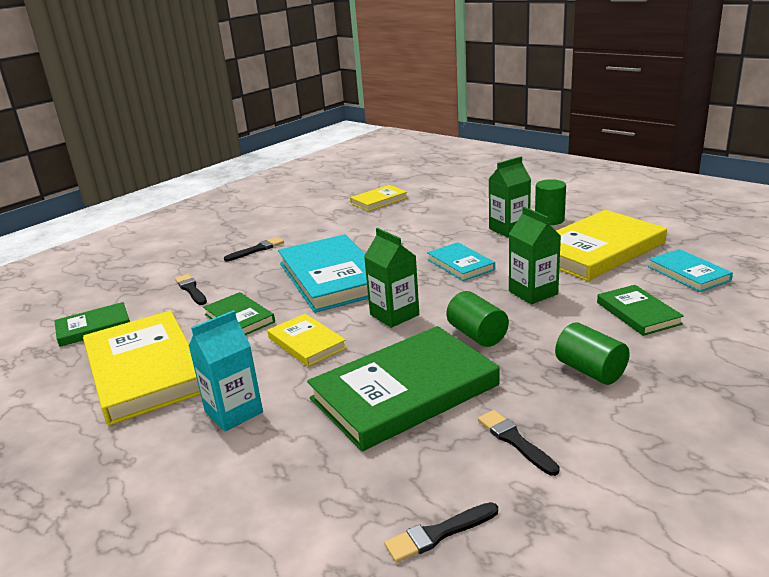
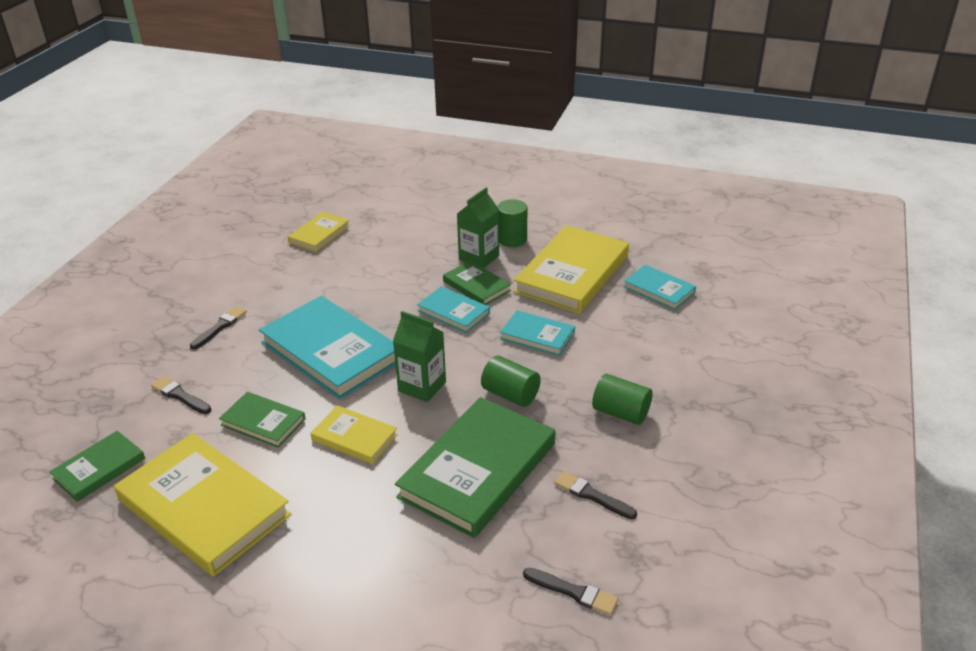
camera: 25 degrees left, 10 degrees up
turquoise carton [189,310,263,432] -> none
black brush [384,502,498,563] -> black brush turned 105 degrees counterclockwise [523,568,618,615]
green carton [509,207,561,304] -> turquoise book [500,310,575,356]
green book [597,285,684,336] -> green book moved to [443,260,511,305]

